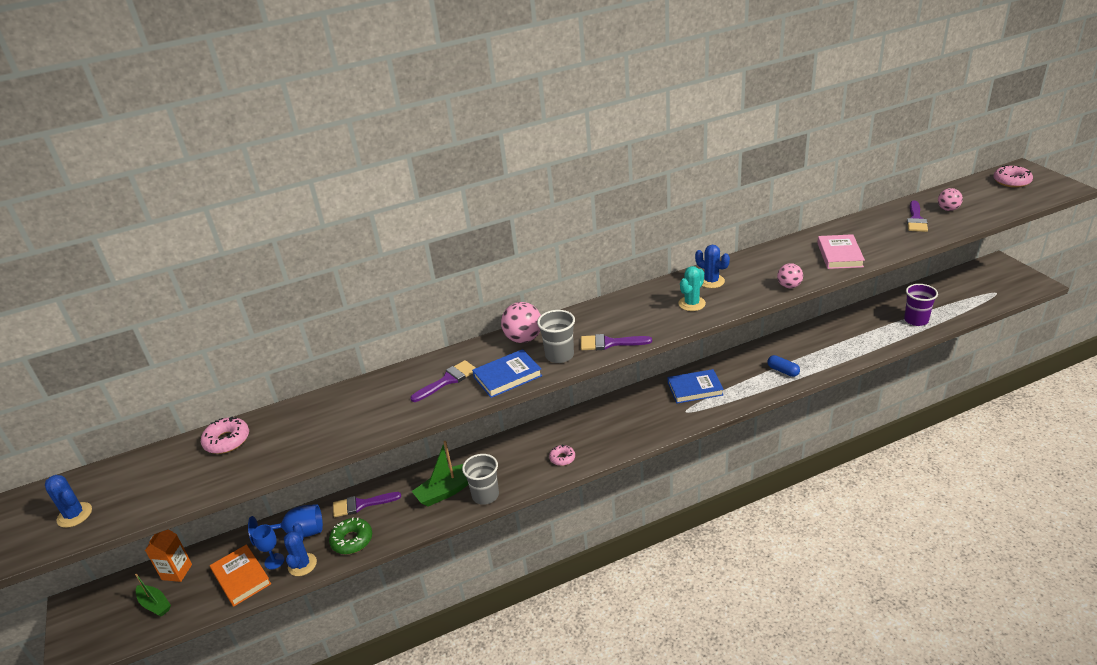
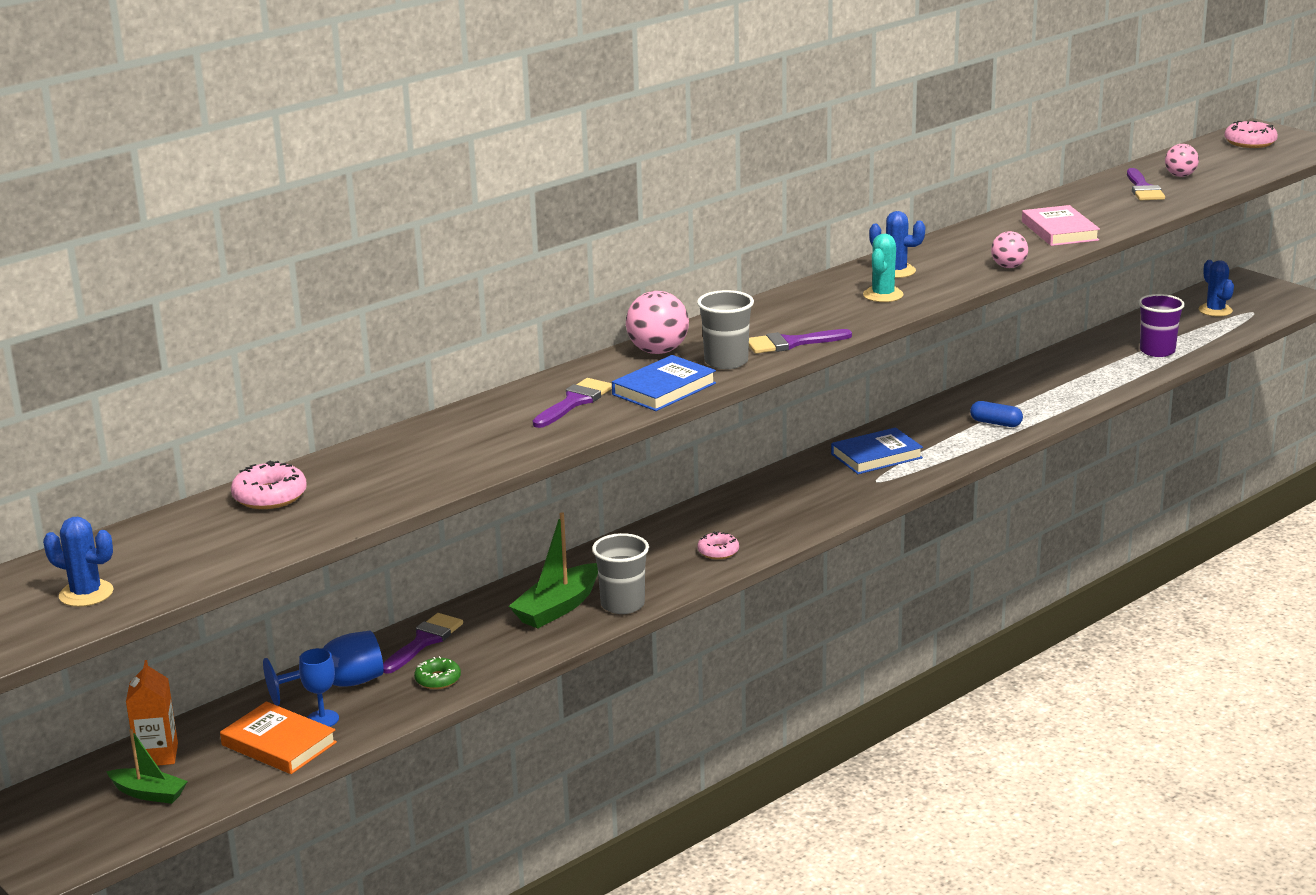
camera: 20 degrees left, 10 degrees down
blue cactus [284,523,317,576] -> blue cactus moved to [1199,260,1234,317]
green donut [329,517,372,554] -> green donut [414,656,461,689], size x0.66
purple brush [333,492,401,517] -> purple brush turned 150 degrees clockwise [383,613,463,674]

